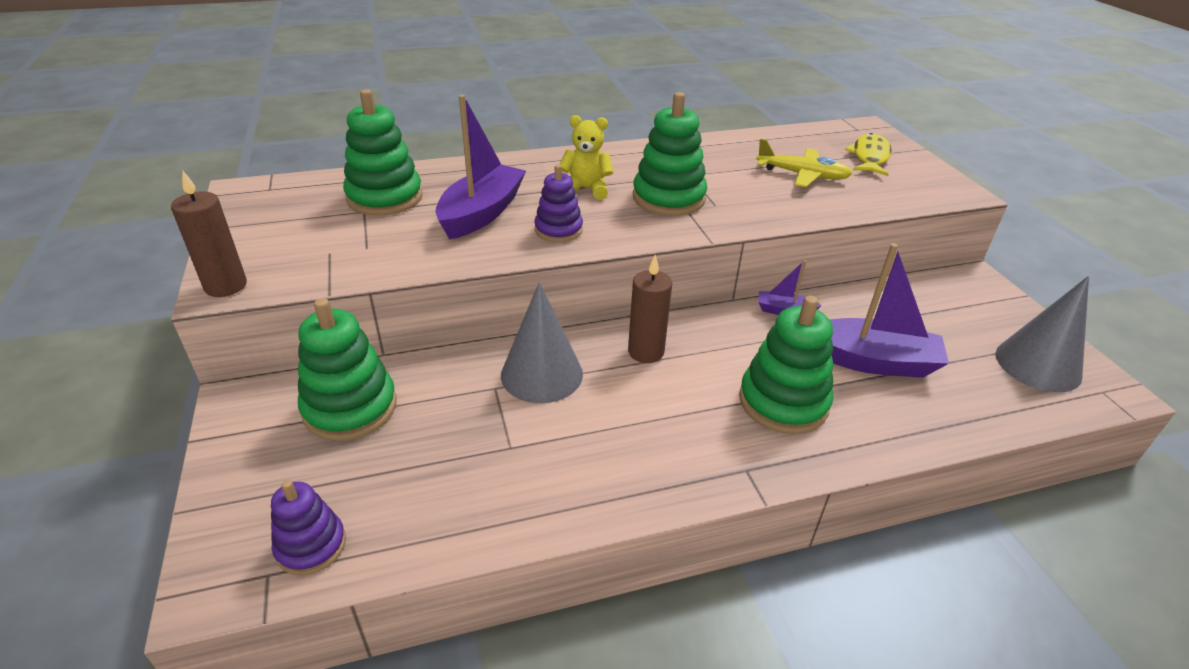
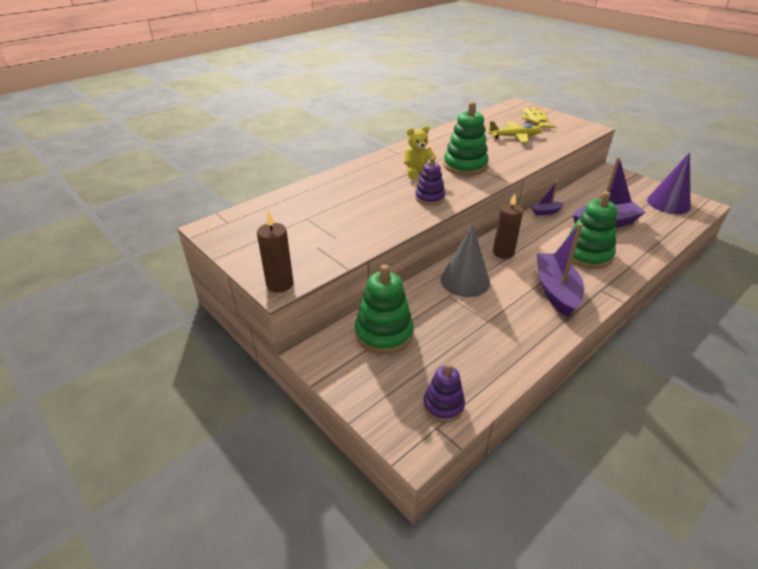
camera: 25 degrees left, 0 degrees up
green stacking toy [343,89,423,216] -> none
purple boat [435,95,526,239] -> purple boat moved to [537,223,584,318]
grey cone [996,276,1089,392] -> purple cone [647,152,691,214]

